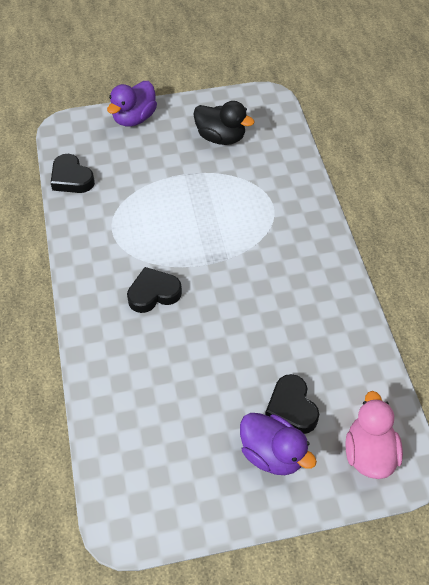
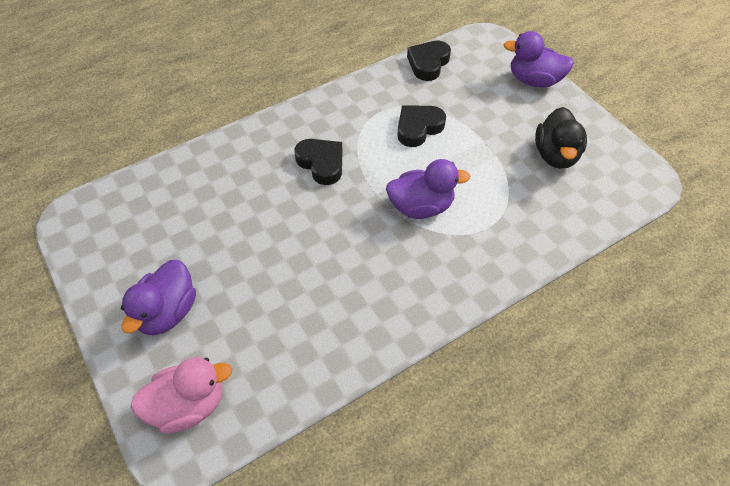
camera: 70 degrees right, 0 degrees up
black heart [265,374,319,434] -> black heart moved to [397,105,446,147]
none -> purple duck [386,159,471,219]

